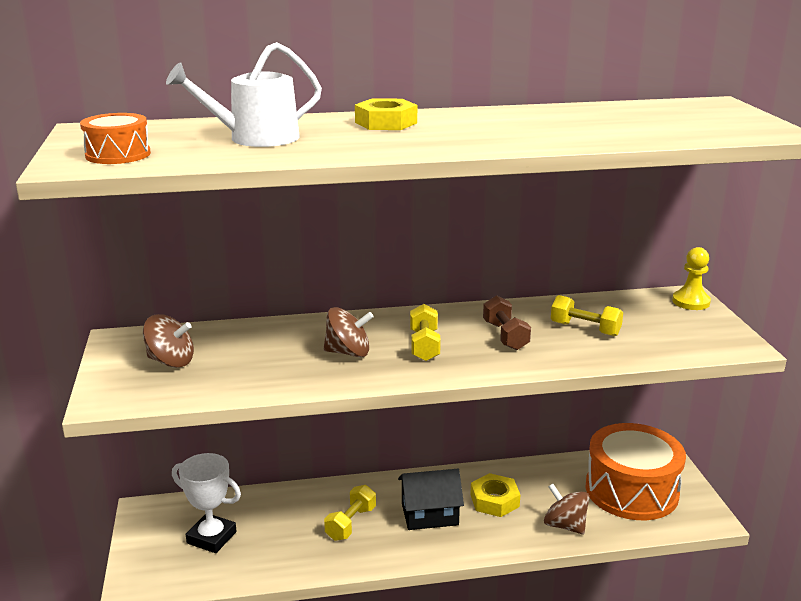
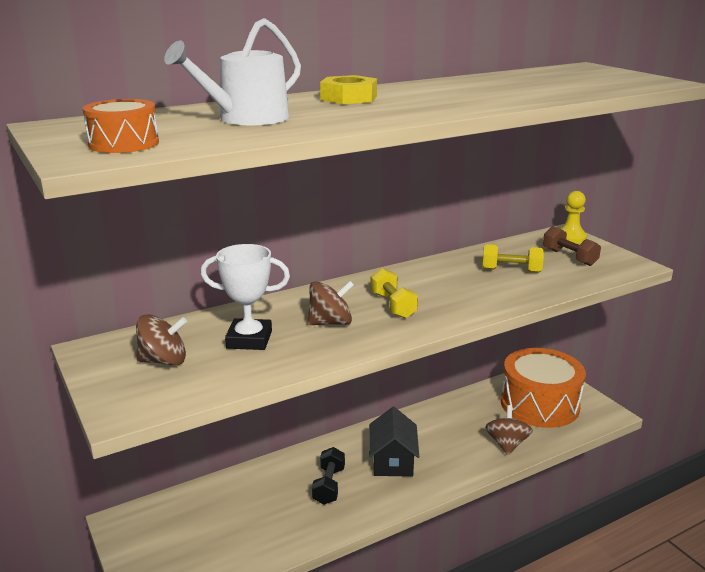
camera: 20 degrees left, 0 degrees up
white trophy [172,453,241,553] -> white trophy moved to [201,244,290,350]
yellow dumbbell [324,485,376,541] -> black dumbbell [312,447,345,505]
black house [398,469,464,530] -> black house turned 60 degrees counterclockwise [369,407,419,477]
yellow nut [470,473,520,517] -> none
brown dumbbell [483,295,531,350] -> brown dumbbell moved to [543,226,601,266]
brown spinning top [544,484,589,534] -> brown spinning top turned 75 degrees clockwise [485,405,533,455]

